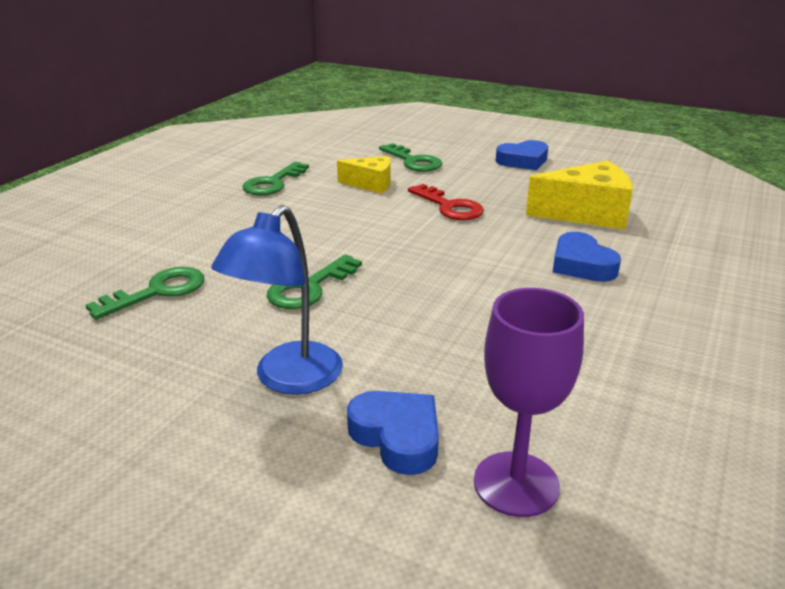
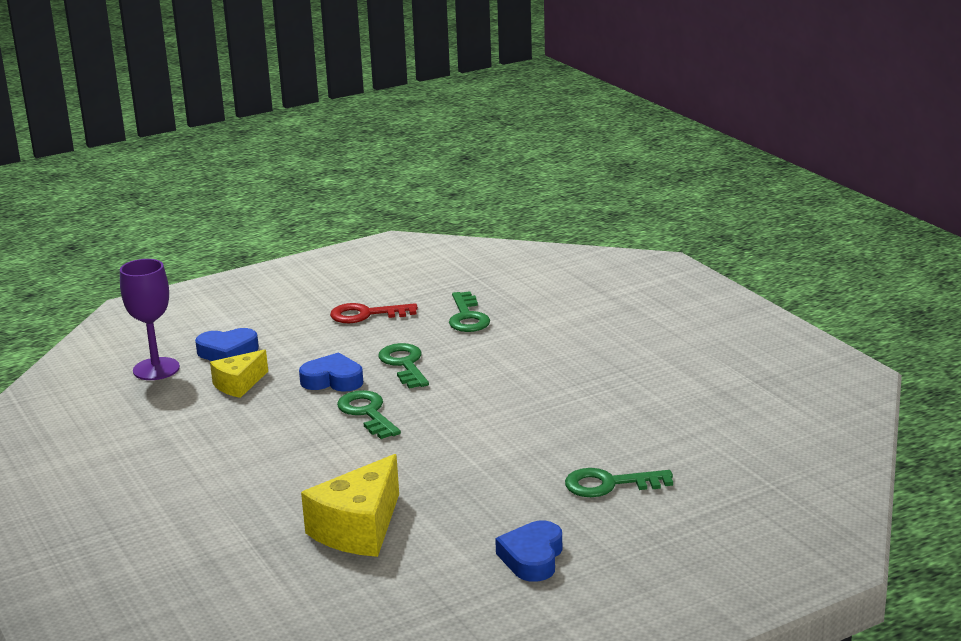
camera: 125 degrees right, 5 degrees down
blue lamp [211,205,343,395] -> none
green key [242,162,309,196] -> green key moved to [337,390,401,439]
yellow cheese [337,156,391,194] -> yellow cheese moved to [210,349,268,398]
red key [408,184,484,220] -> red key moved to [330,303,418,323]
blue heart [553,232,621,282] -> blue heart moved to [299,352,363,392]

